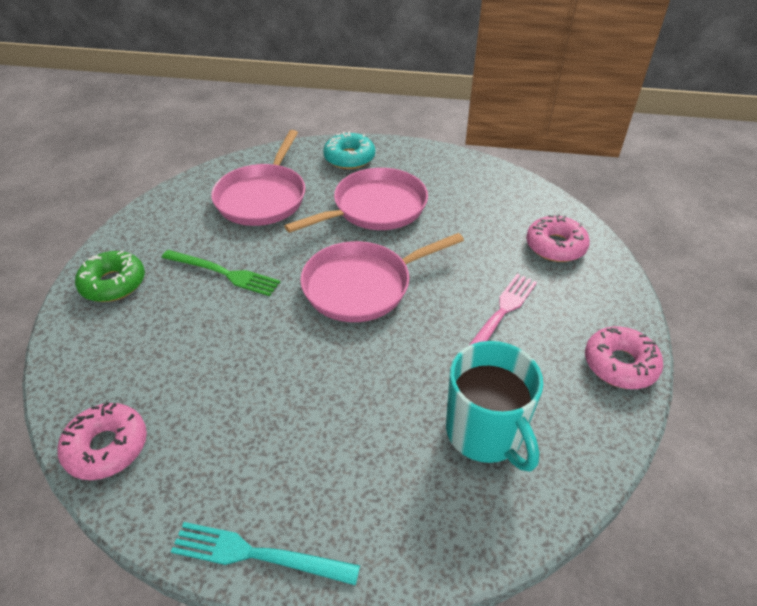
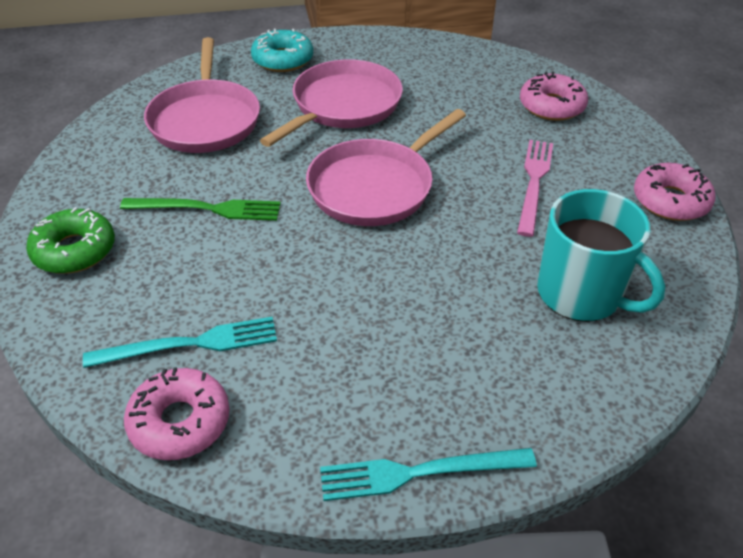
camera: 20 degrees left, 0 degrees up
none -> turquoise fork [83,317,277,368]

